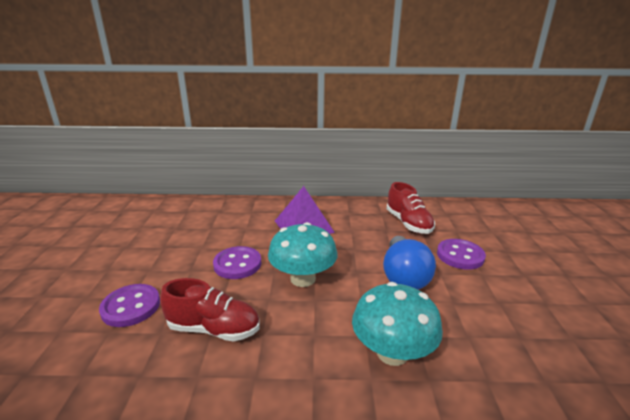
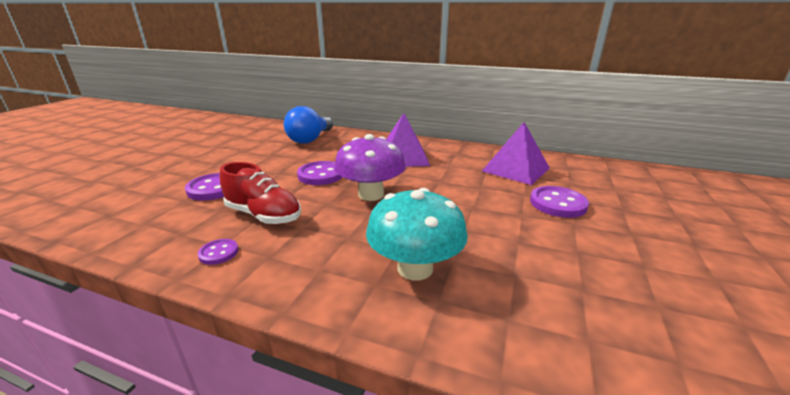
camera: 20 degrees right, 0 degrees up
turquoise mushroom [268,222,337,287] -> purple mushroom [334,134,406,201]
blue light bulb [383,236,436,290] -> blue light bulb moved to [284,106,333,144]
red shoe [386,182,435,234] -> purple pyramid [482,122,550,185]
none -> purple button [198,239,238,265]

